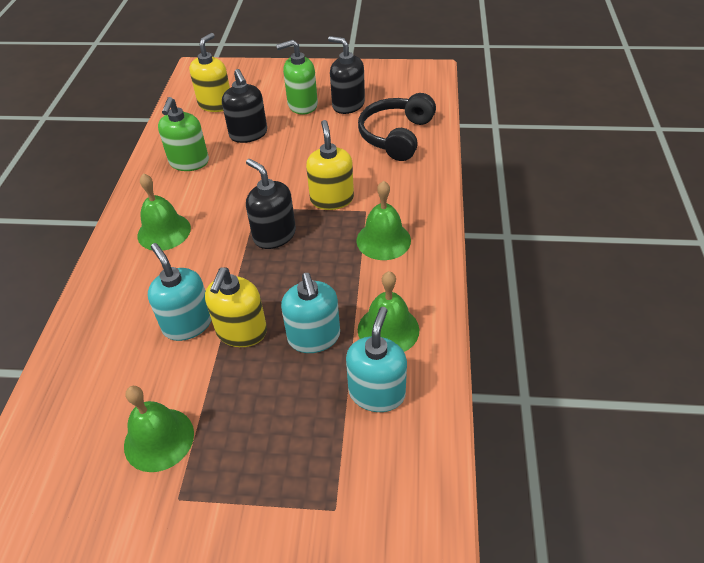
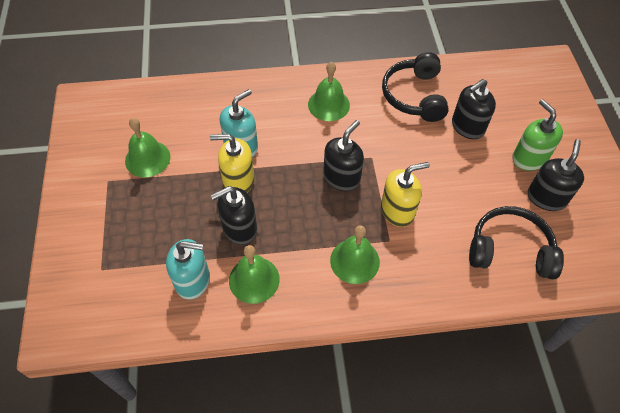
camera: 75 degrees right, 10 degrees up
green soap dispenser [158,97,209,171] -> black headphones [382,52,449,122]
yellow soap dispenser [189,33,230,112] -> none
turquoise soap dispenser [281,273,340,353] -> black soap dispenser [210,186,257,245]

